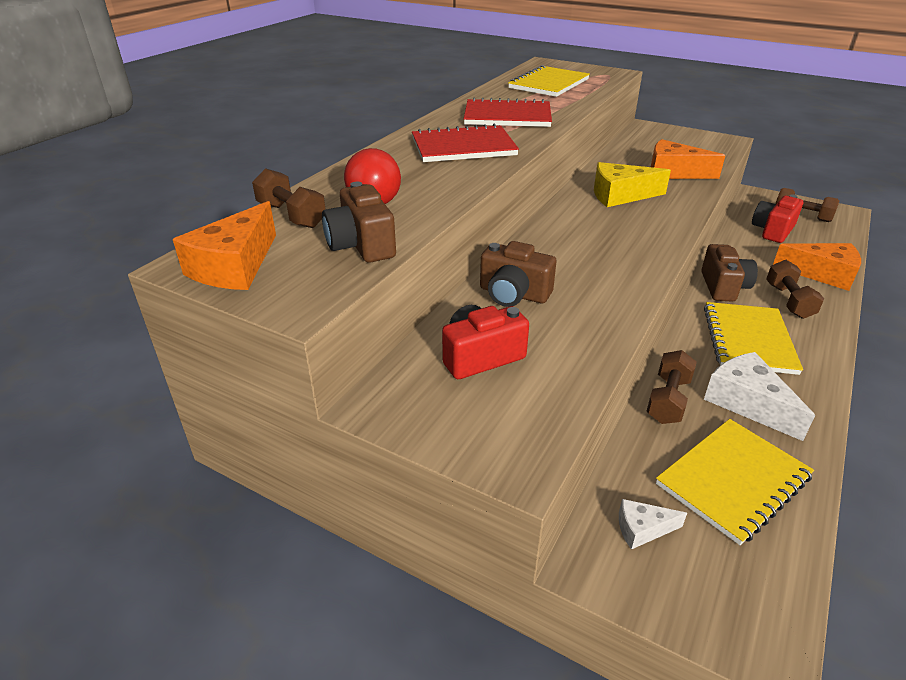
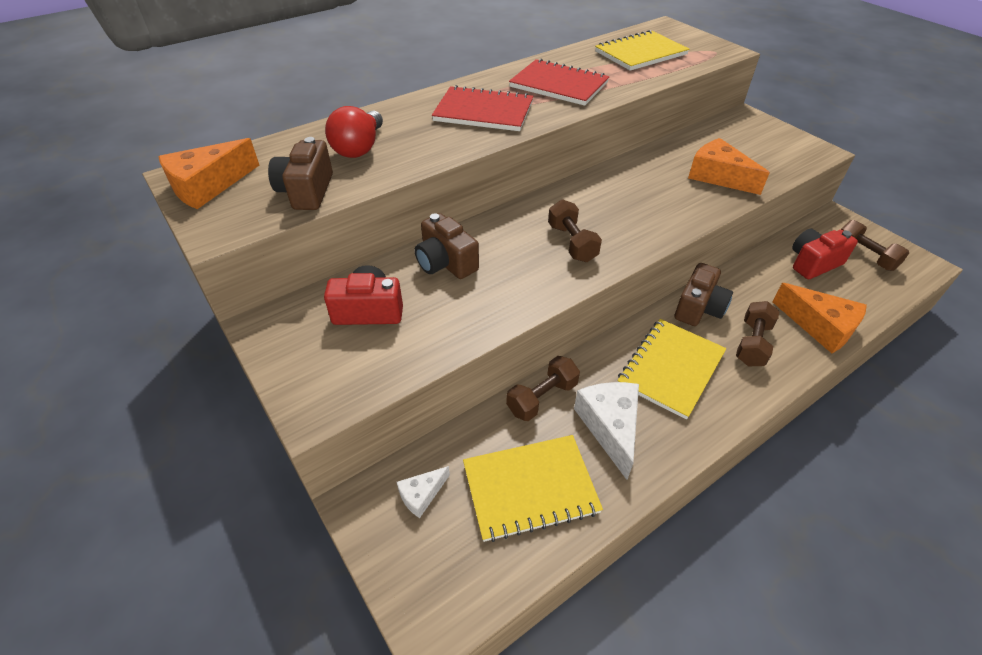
camera: 25 degrees right, 10 degrees up
brown dumbbell [252,168,326,228] -> brown dumbbell moved to [548,199,602,262]
yellow cheese [594,162,671,207] -> none
white cheese [619,499,687,550] -> white cheese turned 60 degrees counterclockwise [397,466,450,518]

